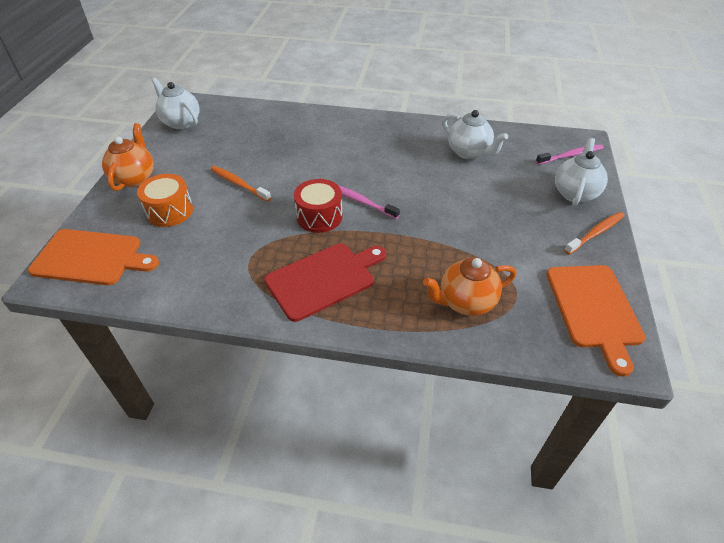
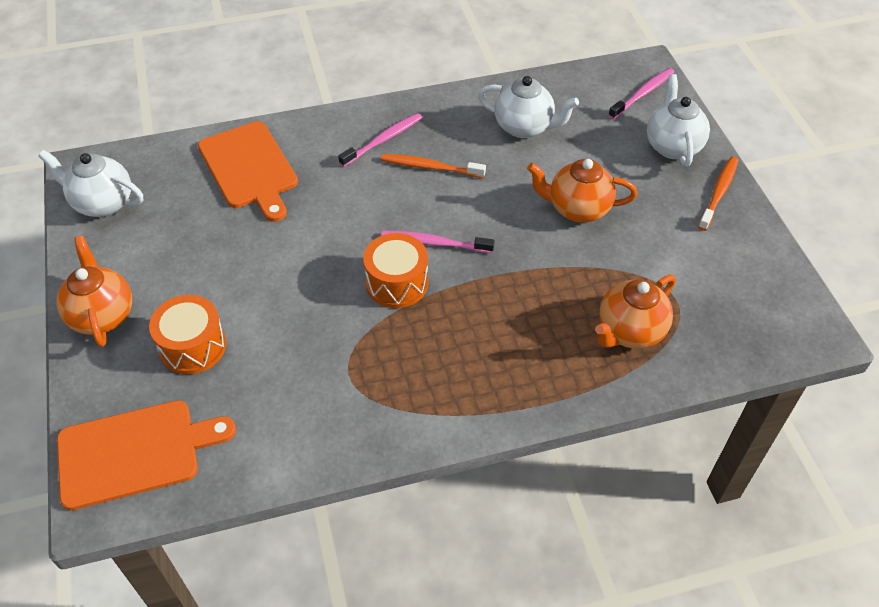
camera: 25 degrees left, 5 degrees up
orange toothbrush [211,166,271,202] -> orange toothbrush moved to [381,154,486,178]
red cutting board [264,243,386,322] -> none
red drum [294,179,342,233] -> orange drum [363,233,428,308]
orange cutting board [547,265,646,377] -> orange cutting board moved to [198,121,298,222]
none -> pink toothbrush [338,113,422,167]
none -> orange teapot [527,159,637,222]

